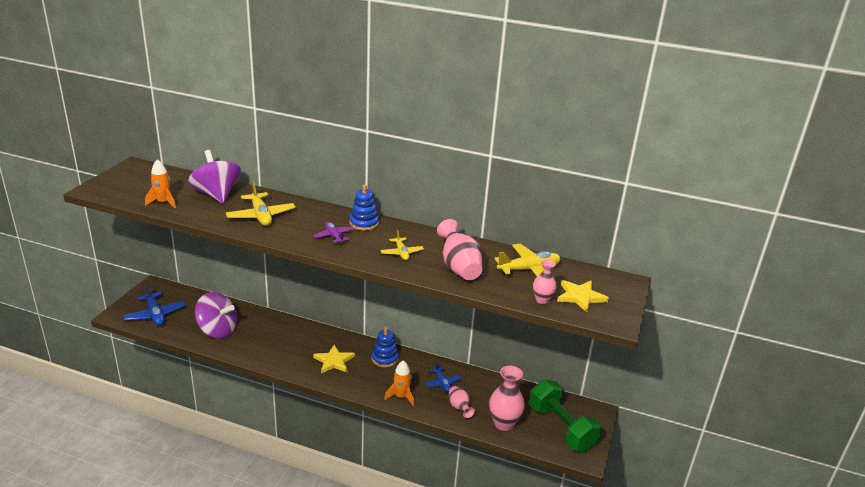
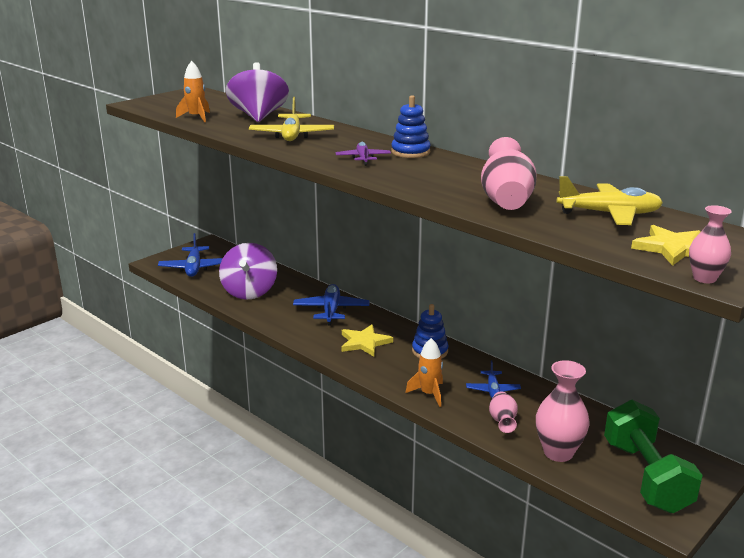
camera: 25 degrees right, 5 degrees down
purple spinning top [195,292,237,339] -> purple spinning top turned 45 degrees clockwise [219,243,277,300]
yellow plane [380,230,424,260] -> none
pink vase [533,259,556,304] -> pink vase moved to [689,205,732,283]
none -> blue plane [293,284,370,326]

